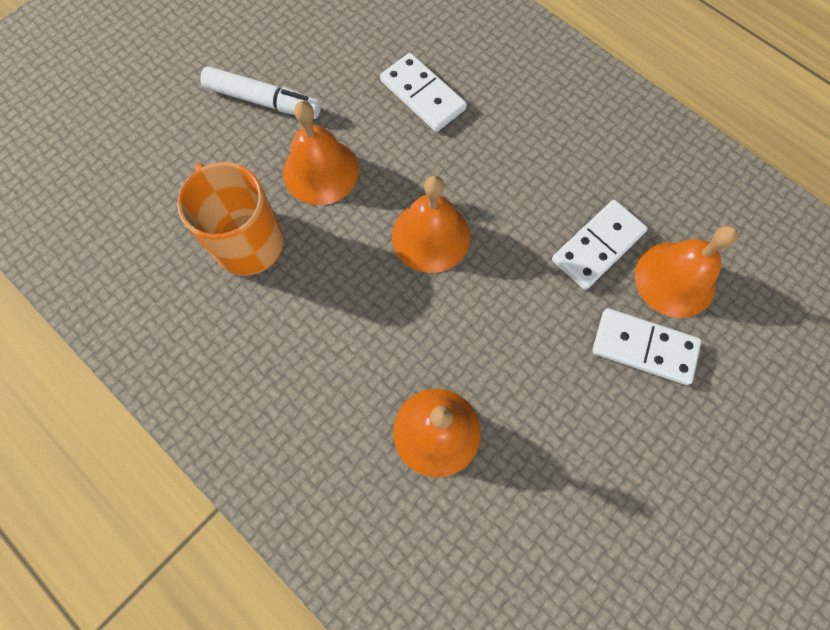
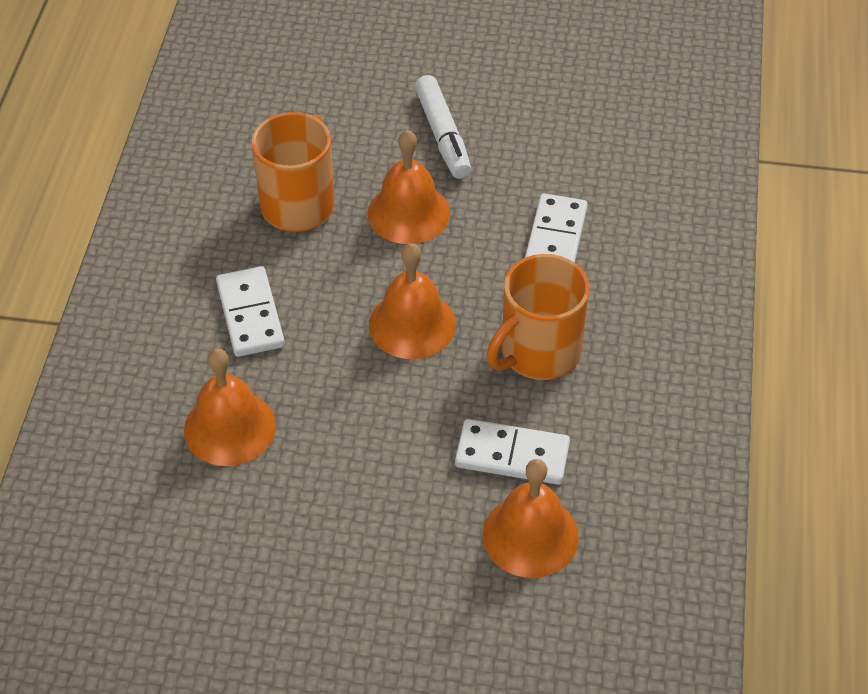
camera: 55 degrees right, 20 degrees down
white domino [592,308,701,385] -> white domino moved to [216,266,285,357]
none -> orange mug [487,254,589,380]

